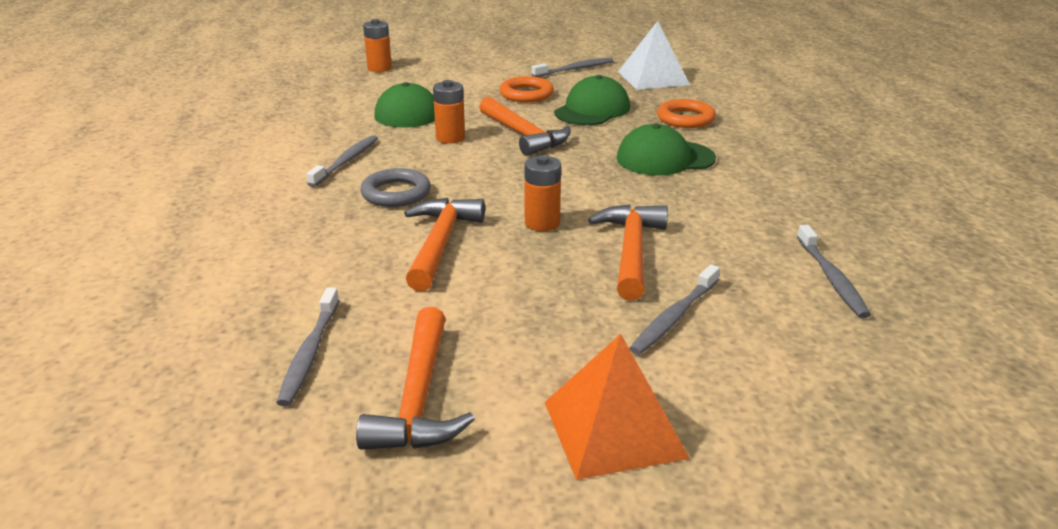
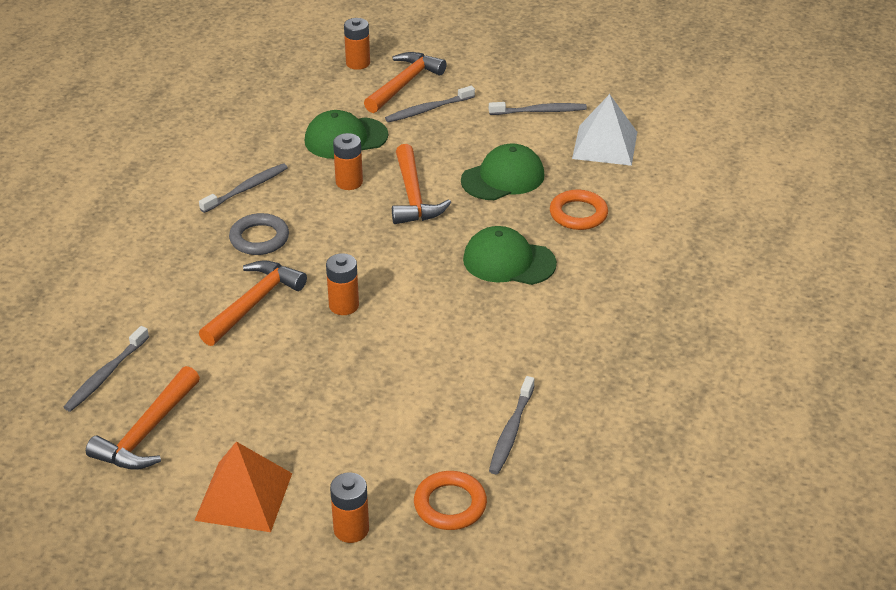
camera: 25 degrees right, 10 degrees up
orange ring [500,76,554,102] -> orange ring moved to [414,471,487,530]
orange hammer [588,204,668,301] -> orange hammer moved to [364,52,447,113]
grey toothbrush [629,264,720,355] -> grey toothbrush moved to [385,86,475,122]
none -> orange battery [330,473,369,543]

